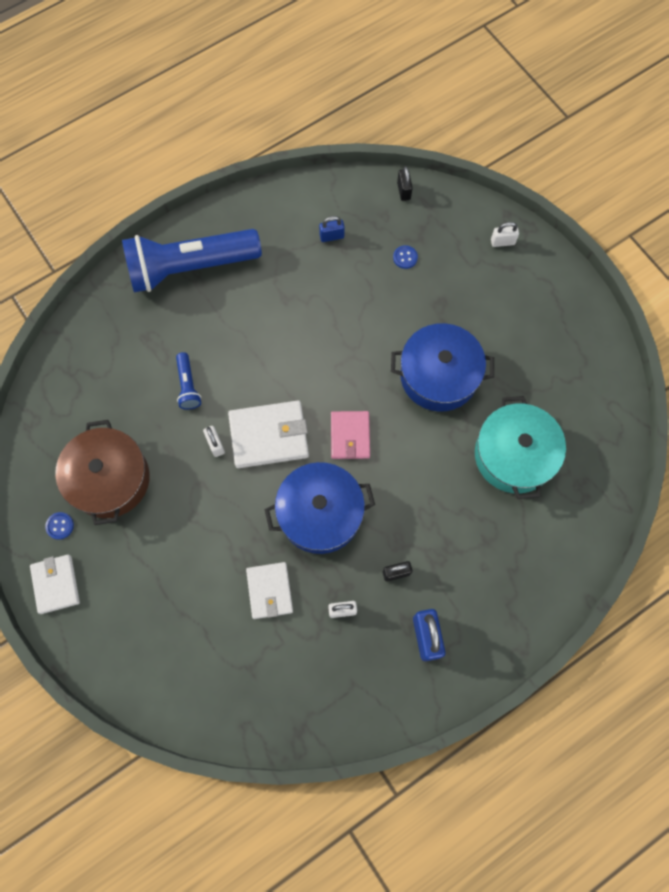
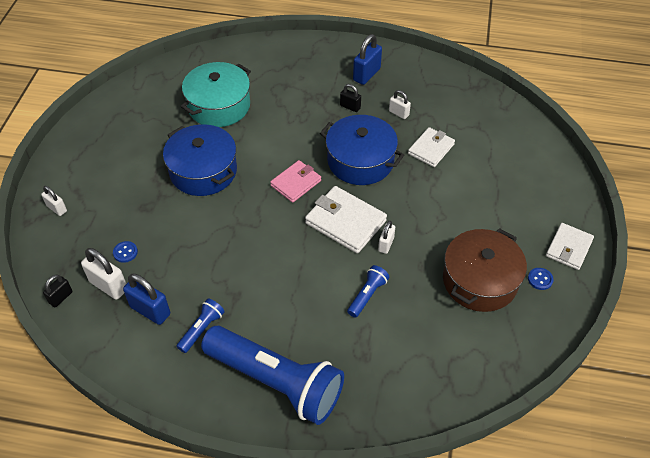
camera: 135 degrees left, 20 degrees down
blue padlock [319,216,345,242] -> blue padlock [123,273,170,325], size x1.67
none -> white padlock [81,248,126,300]
none -> blue flashlight [176,298,225,353]

